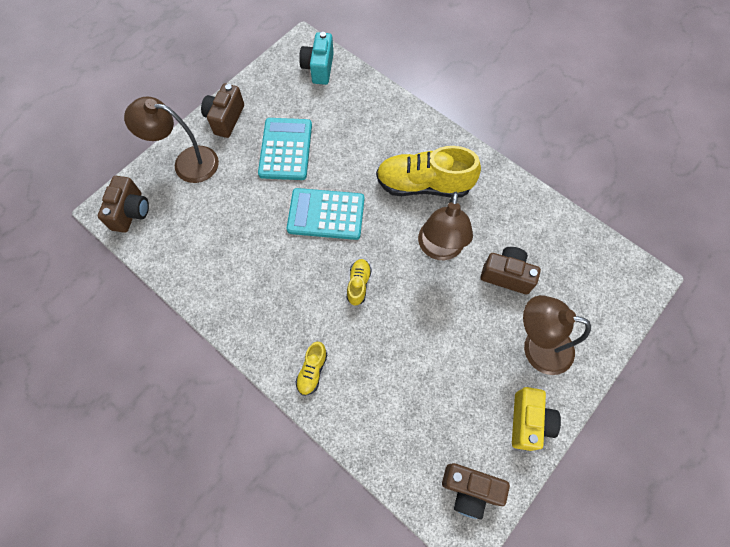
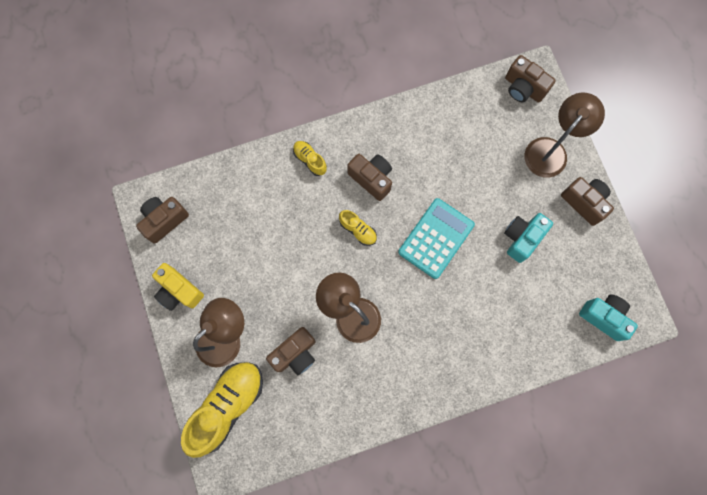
camera: 120 degrees right, 10 degrees up
turquoise calculator [258,118,312,180] -> turquoise camera [504,213,553,263]
yellow shoe [376,146,481,198] -> yellow shoe moved to [181,362,263,458]
none -> brown camera [347,154,392,201]

